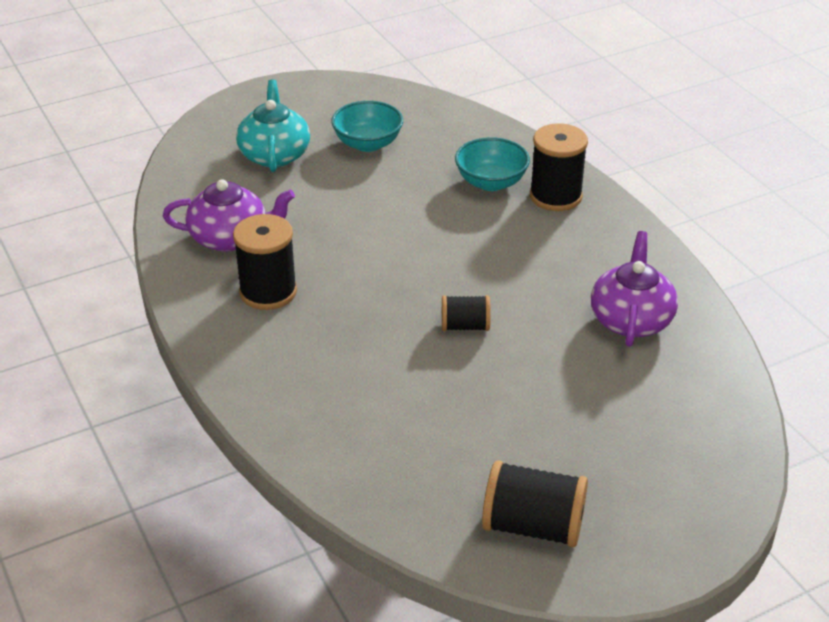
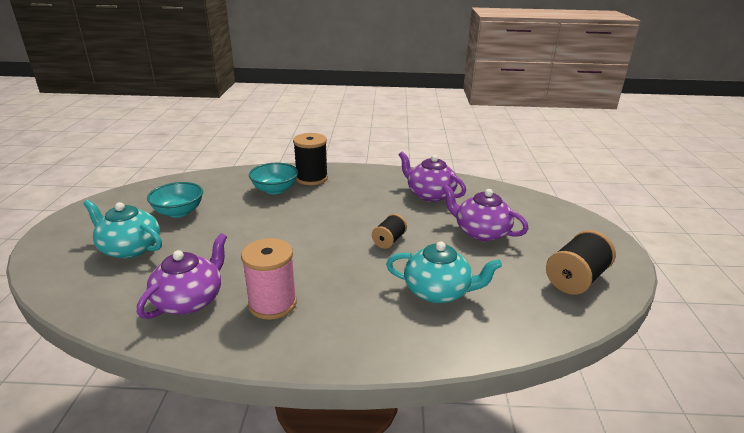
camera: 60 degrees left, 10 degrees down
black spool [233,214,297,310] -> pink spool [241,238,297,320]
none -> turquoise teapot [386,241,502,303]
none -> purple teapot [442,185,529,241]

